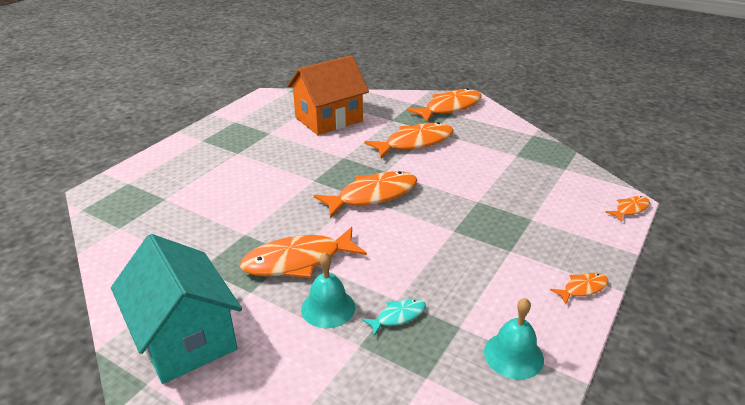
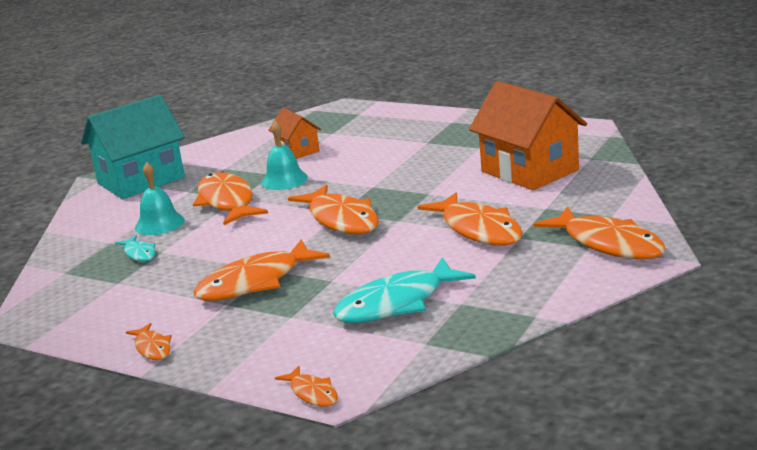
camera: 90 degrees right, 10 degrees down
turquoise bell [484,298,544,380] -> turquoise bell moved to [261,121,308,190]
none -> orange fish [193,239,330,301]
none -> orange house [268,108,321,159]
none -> turquoise fish [333,257,476,323]

